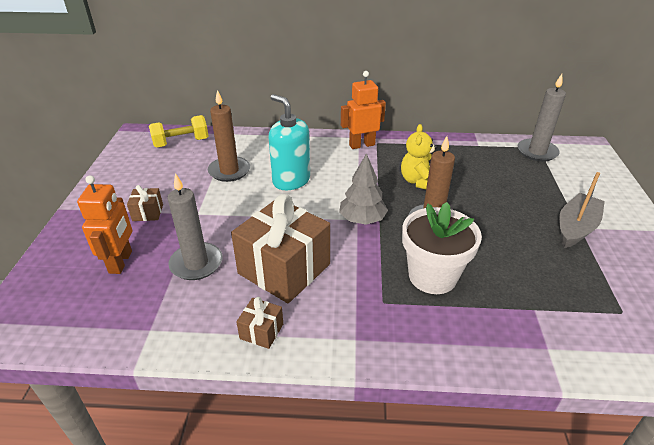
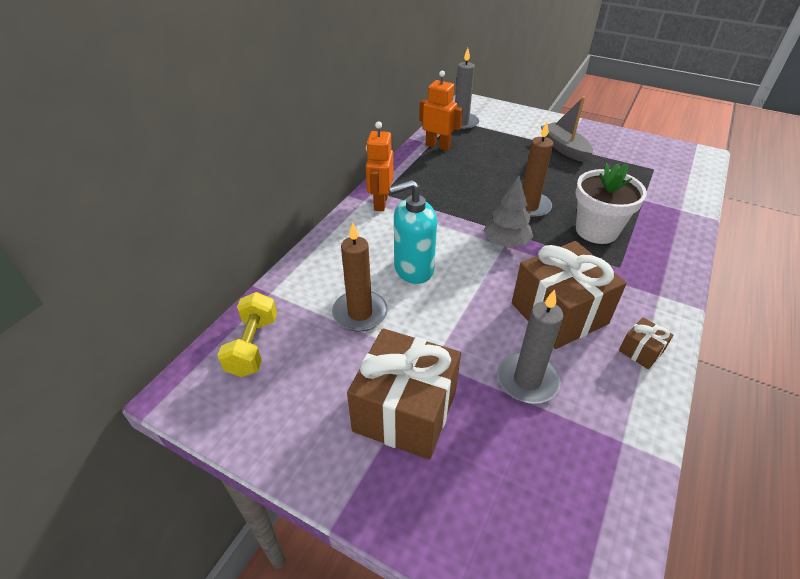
camera: 65 degrees left, 5 degrees up
orange robot [77,175,132,274] -> orange robot moved to [419,71,463,151]
brown gift [127,185,163,221] -> brown gift [347,328,461,460], size x2.29
yellow teddy bear [401,124,438,189] -> none

